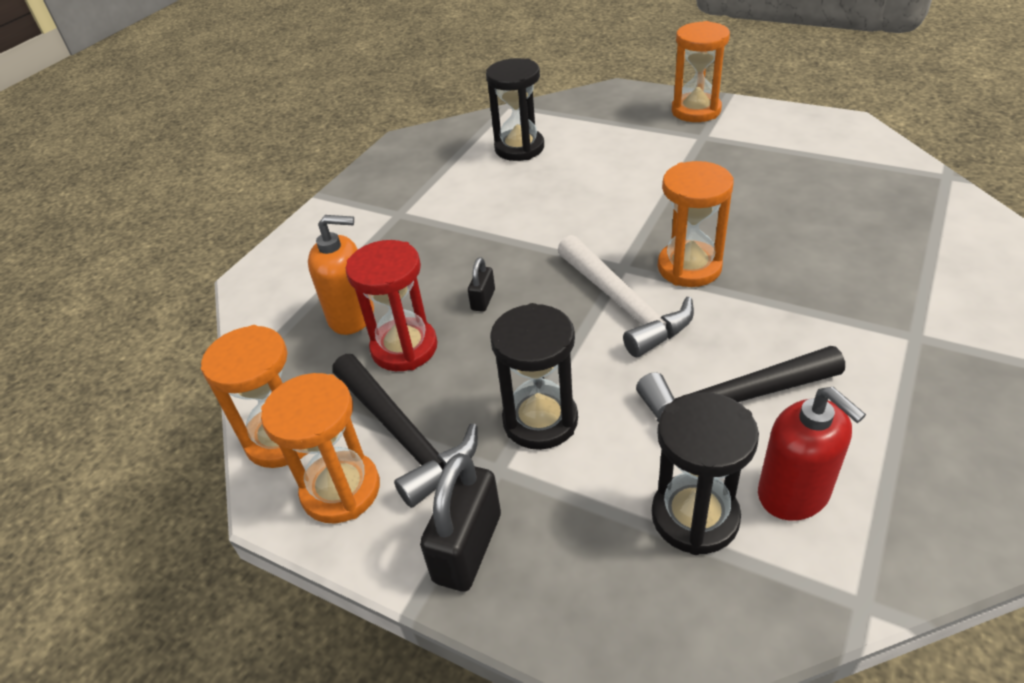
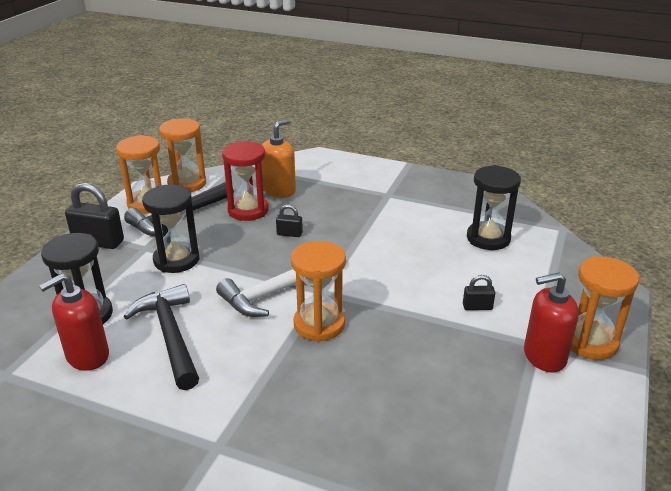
camera: 80 degrees right, 10 degrees down
orange soap dispenser [308,215,374,335] -> orange soap dispenser turned 135 degrees counterclockwise [261,119,296,198]
none -> black padlock [463,275,495,310]
none -> red soap dispenser [524,273,579,372]

